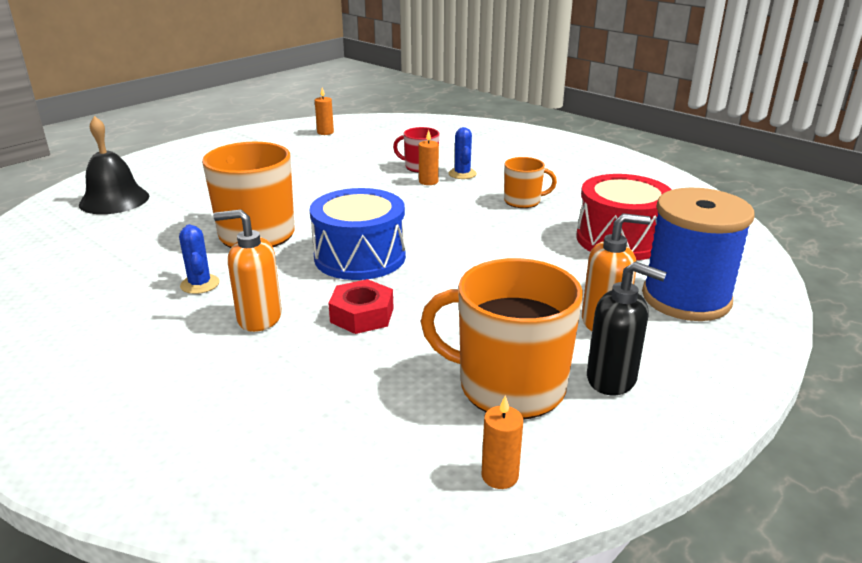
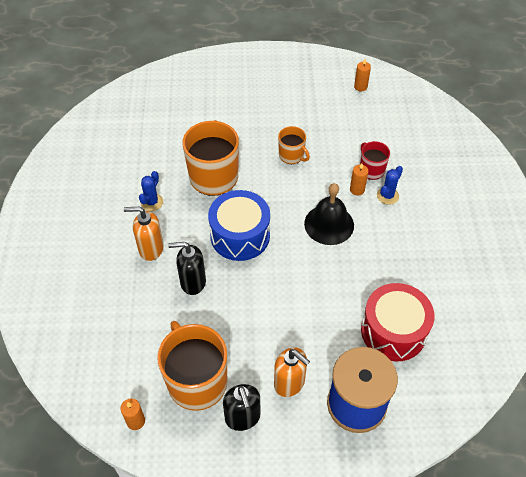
camera: 45 degrees right, 25 degrees up
black bell [79,116,149,214] -> black bell moved to [304,183,354,245]
orange soap dispenser [213,209,282,332] -> orange soap dispenser turned 45 degrees counterclockwise [124,207,164,261]
red nut [328,279,393,334] -> black soap dispenser [168,242,206,295]
orange mug [504,157,557,208] -> orange mug moved to [278,126,310,164]

